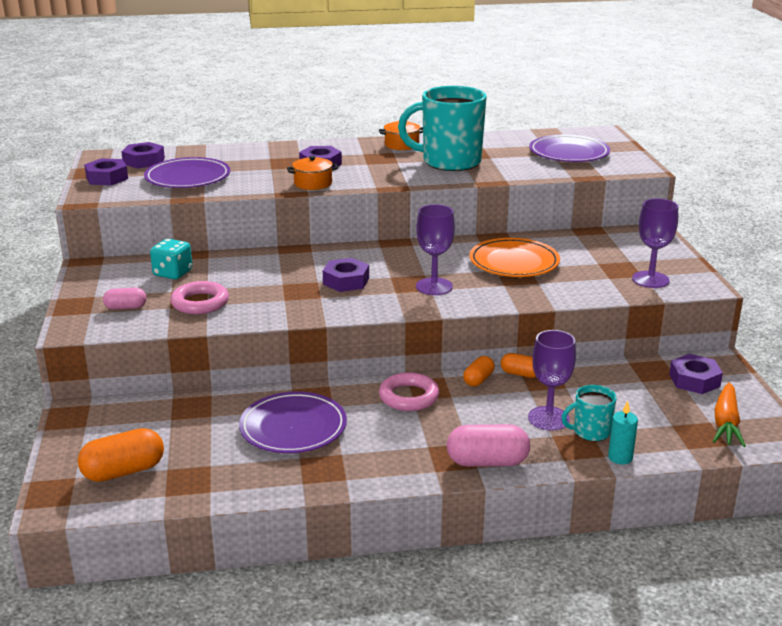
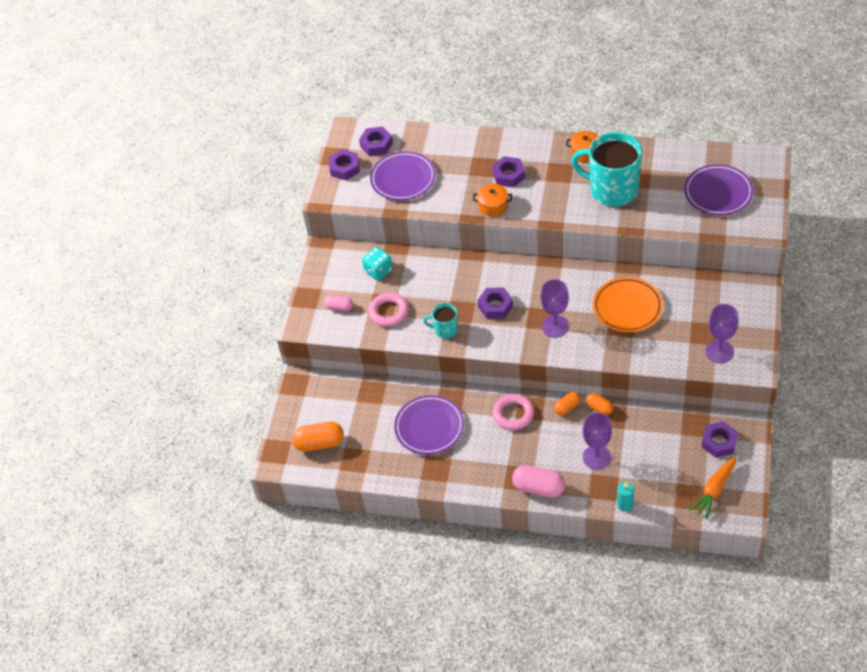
camera: 25 degrees right, 25 degrees up
turquoise mug [561,385,617,441] -> turquoise mug moved to [423,303,458,339]

